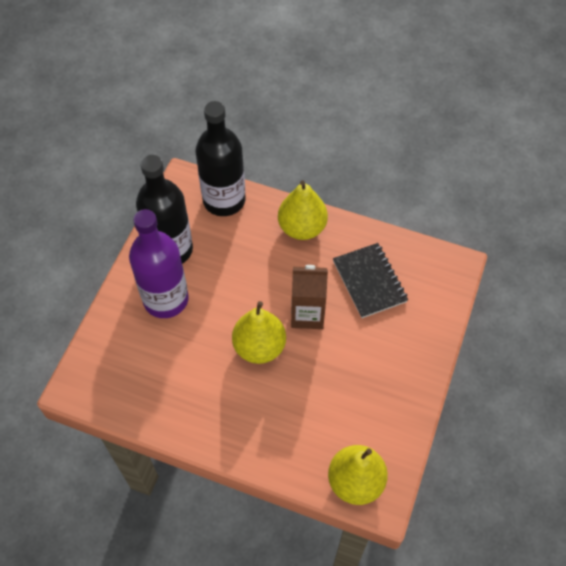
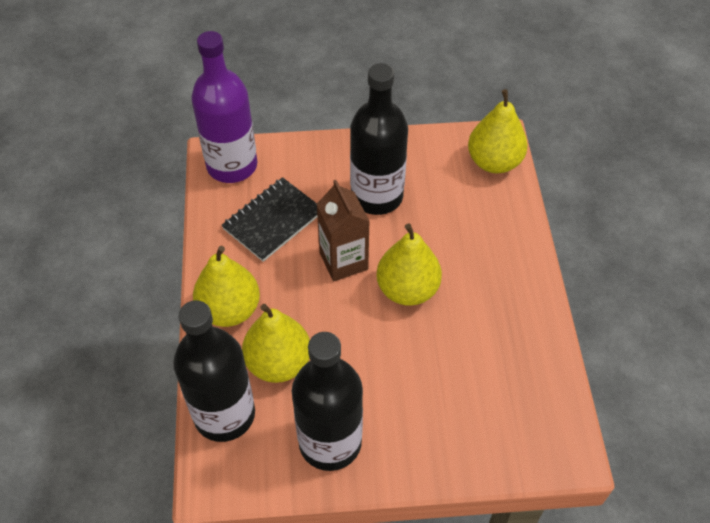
camera: 115 degrees left, 5 degrees down
purple bottle [129,209,189,318] -> purple bottle moved to [191,31,257,183]
none -> yellow pear [242,304,310,383]
none -> black bottle [350,63,408,215]

